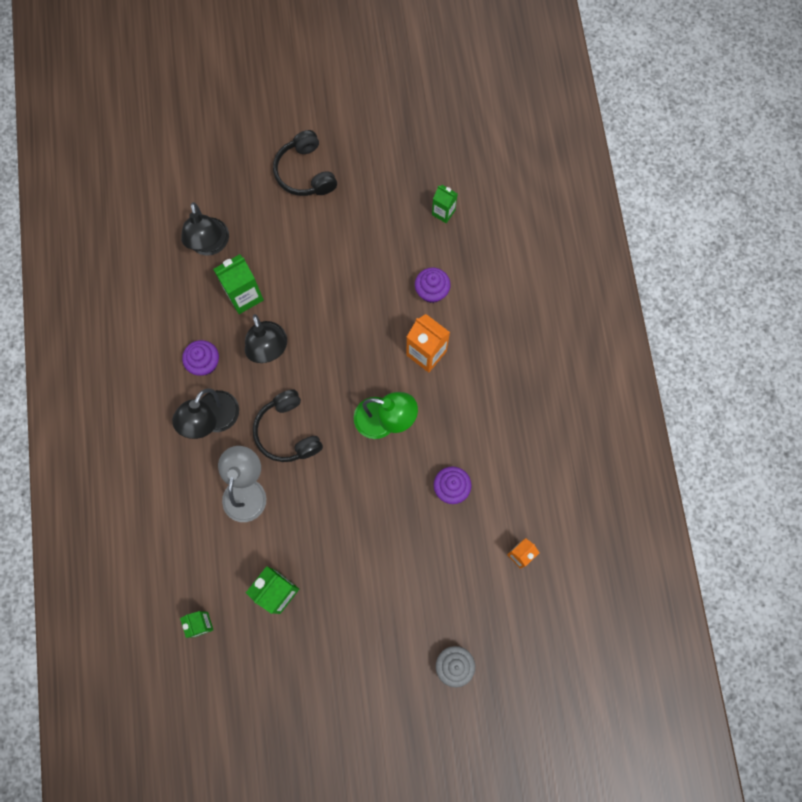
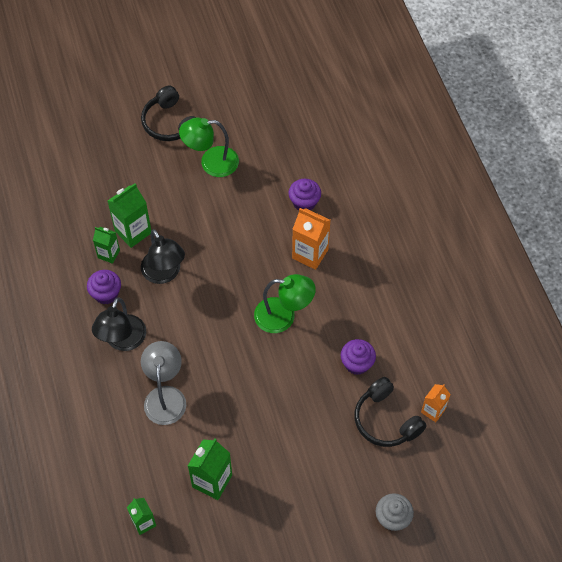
camera: 10 degrees left, 15 degrees down
black lamp [181,202,229,256] -> none
black headphones [253,389,323,462] -> black headphones moved to [355,377,427,447]
green carton [432,185,458,223] -> green carton moved to [93,227,120,264]
none -> green lamp [179,118,239,177]

